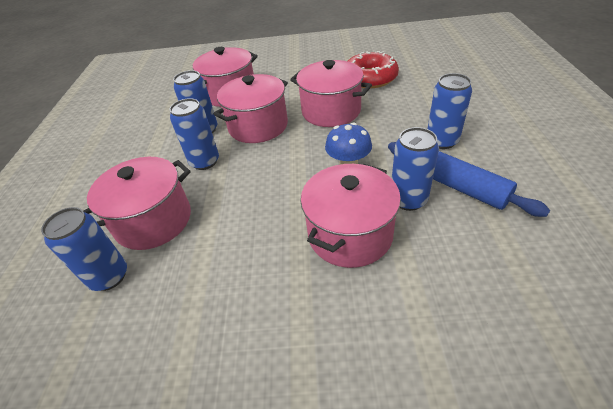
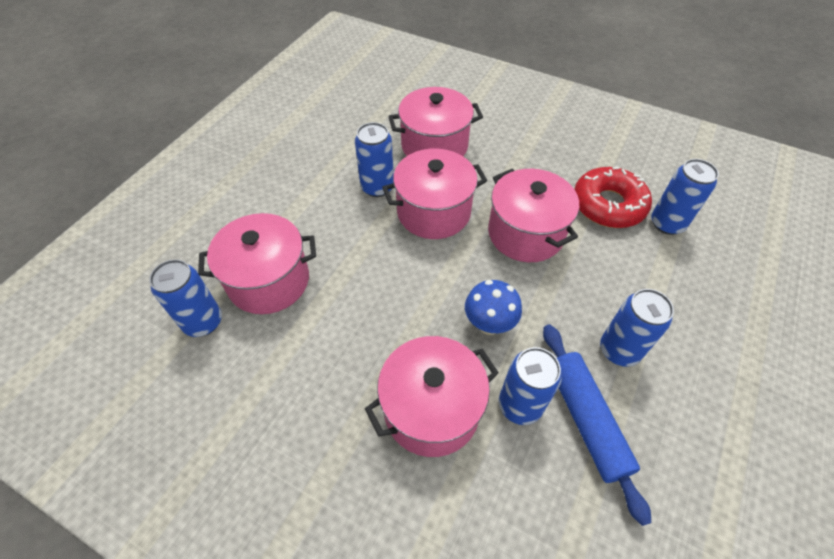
camera: 25 degrees right, 10 degrees up
blue can [170,98,219,170] -> blue can moved to [651,159,719,235]

